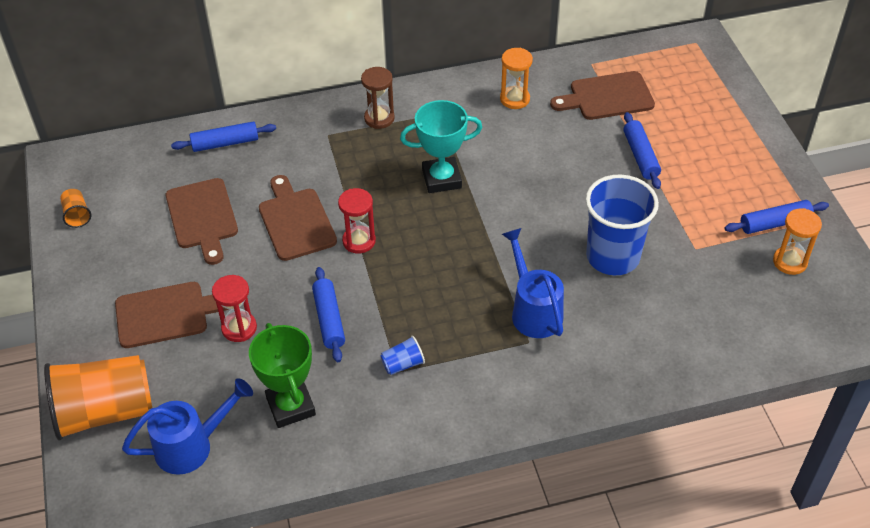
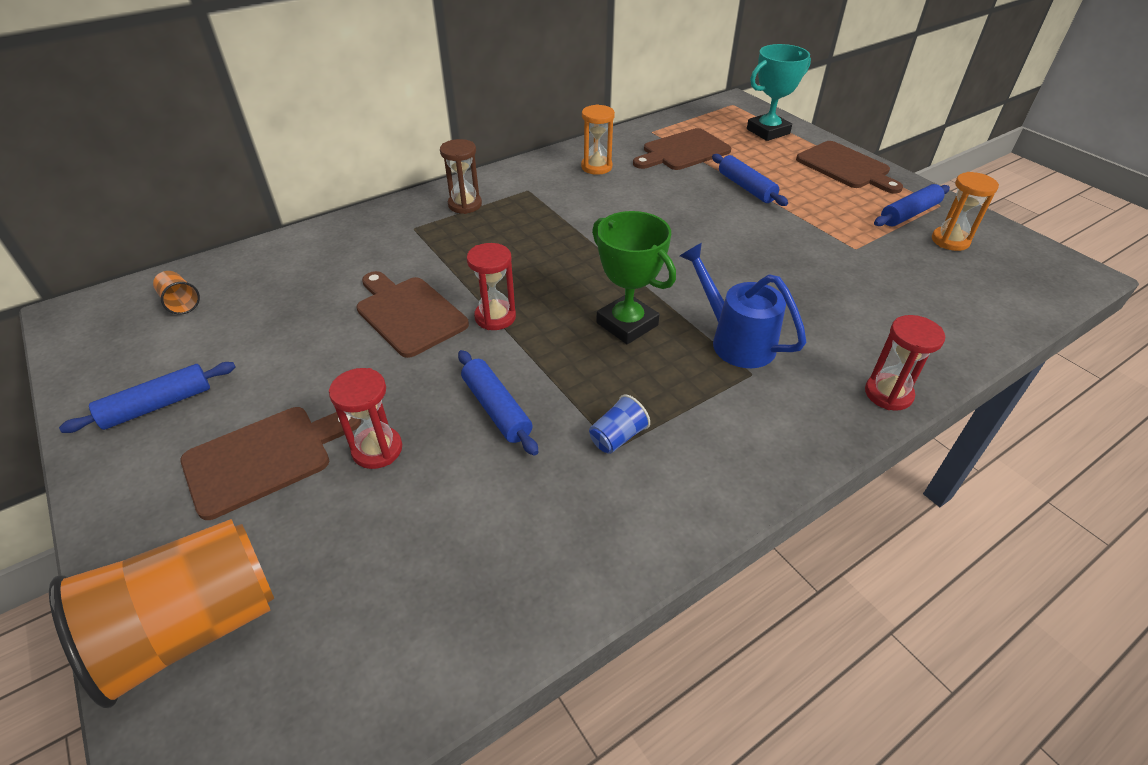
camera: 20 degrees left, 5 degrees down
orange cup [60,189,91,228] -> orange cup moved to [153,271,200,315]
blue watering can [122,378,253,475] -> none
brown cutting board [166,178,238,265] -> brown cutting board moved to [796,141,903,194]
blue rolling pin [171,121,276,152] -> blue rolling pin moved to [59,362,235,433]
green trophy [249,323,316,428] -> green trophy moved to [592,211,676,344]
turquoise trophy [400,100,482,193] -> turquoise trophy moved to [747,44,811,141]
blue cup [585,174,659,275] -> none
none -> red hourglass [865,315,945,411]

